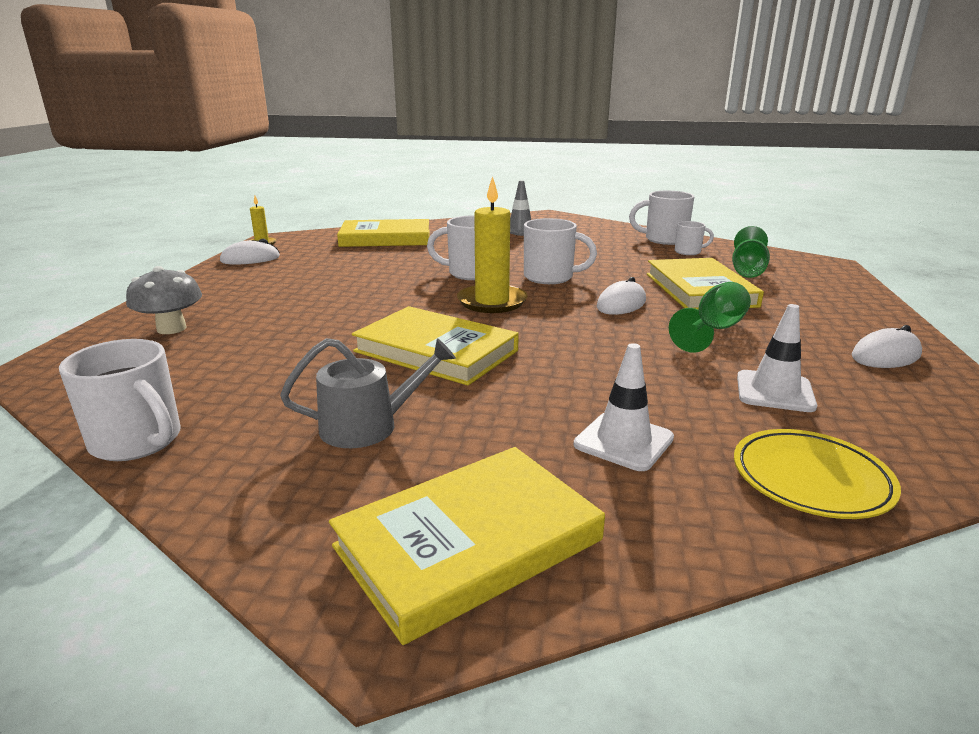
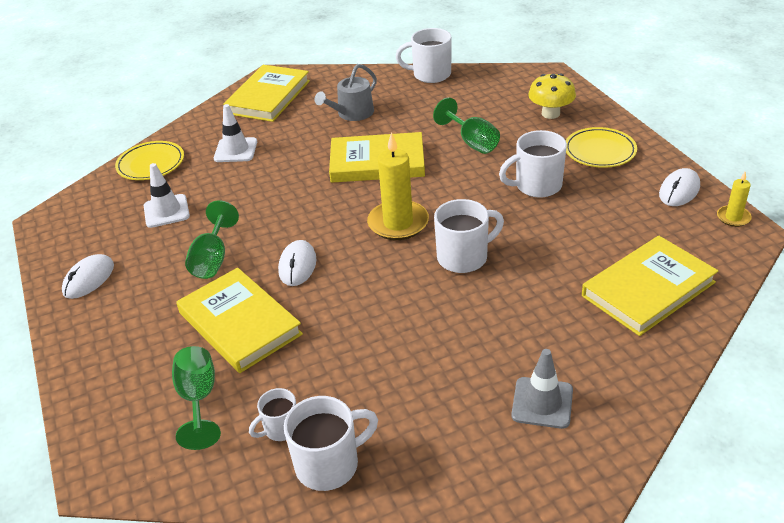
camera: 150 degrees right, 15 degrees up
grey mushroom [126,266,202,334] -> yellow mushroom [528,73,576,119]
white mug [524,218,597,284] -> white mug moved to [499,130,567,198]
none -> green goblet [433,97,500,154]
none -> yellow plate [566,127,637,168]

